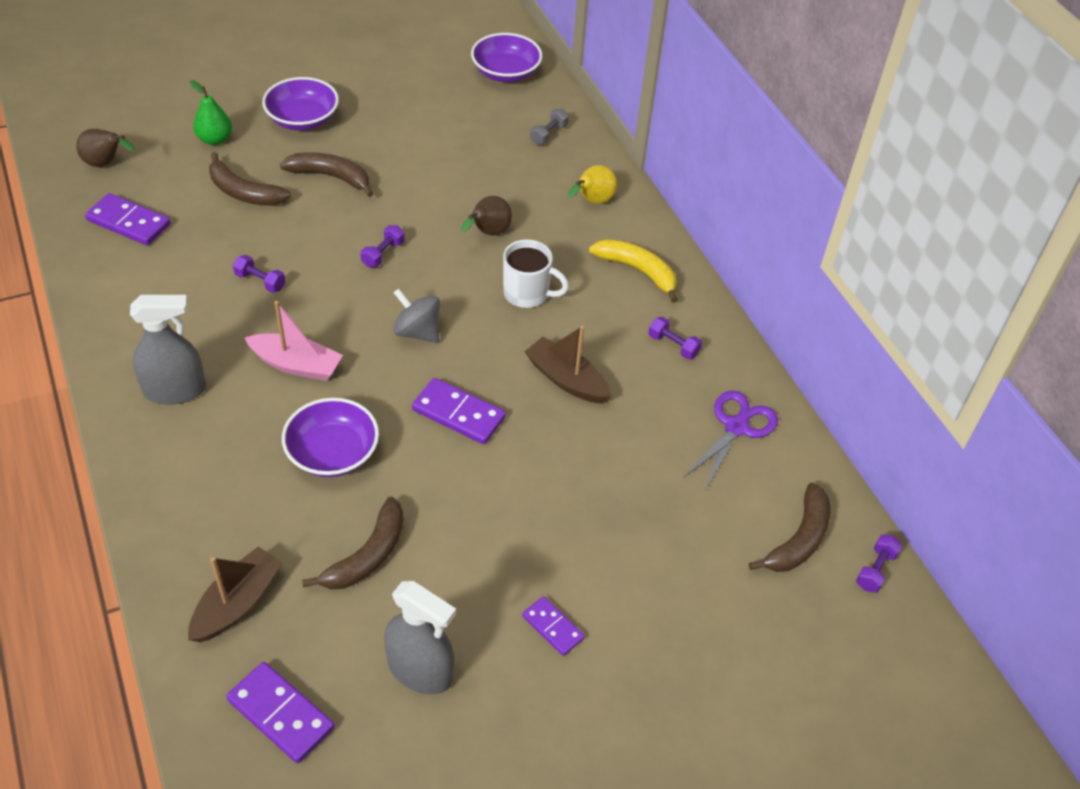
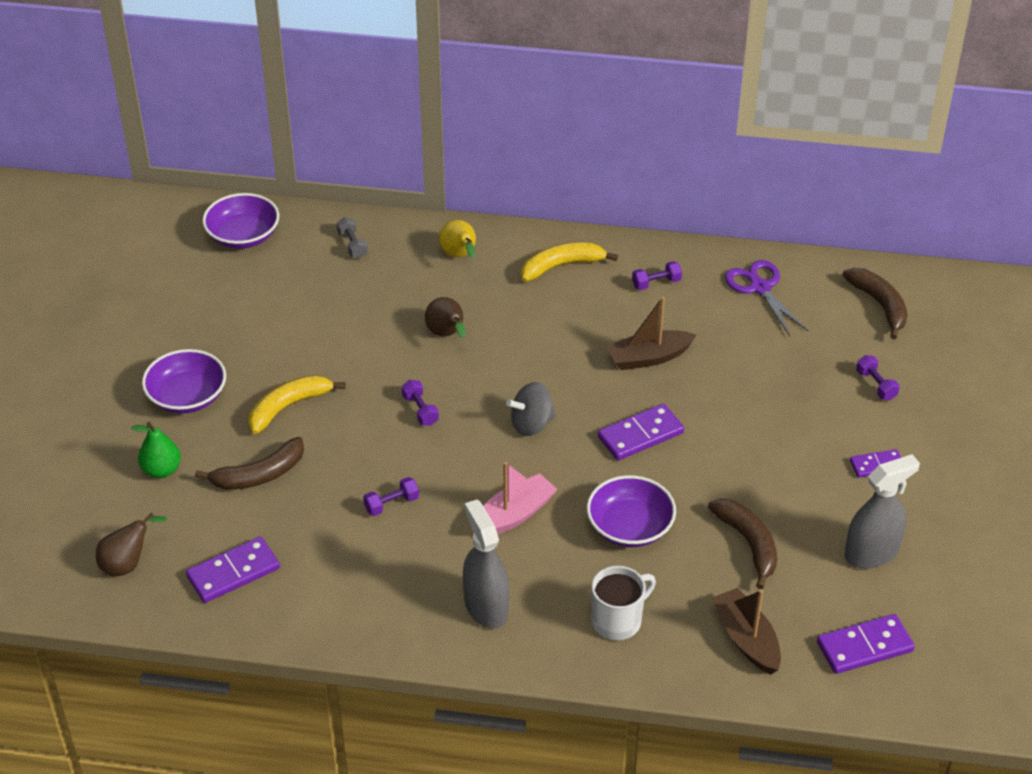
camera: 55 degrees left, 5 degrees down
grey spray bottle [130,295,206,405] -> grey spray bottle turned 45 degrees counterclockwise [463,499,509,629]
brown banana [280,152,374,197] -> yellow banana [249,375,346,434]
white mug [503,239,569,308] -> white mug moved to [591,566,656,640]
purple dumbbell [856,534,902,593] -> purple dumbbell moved to [856,355,900,400]

